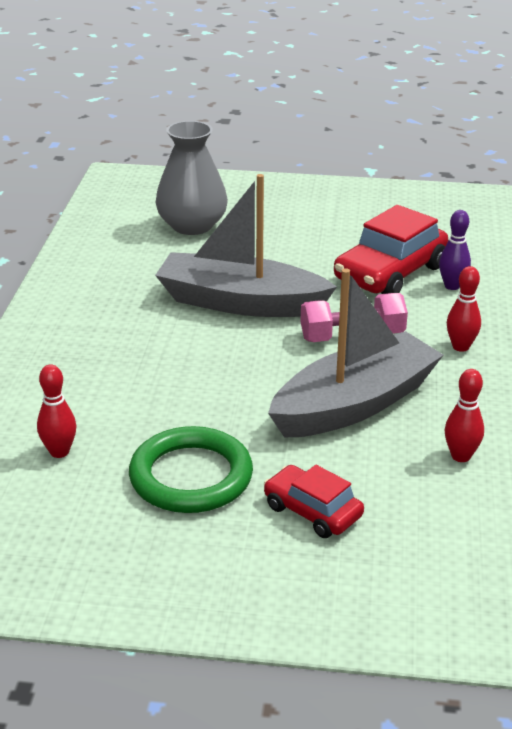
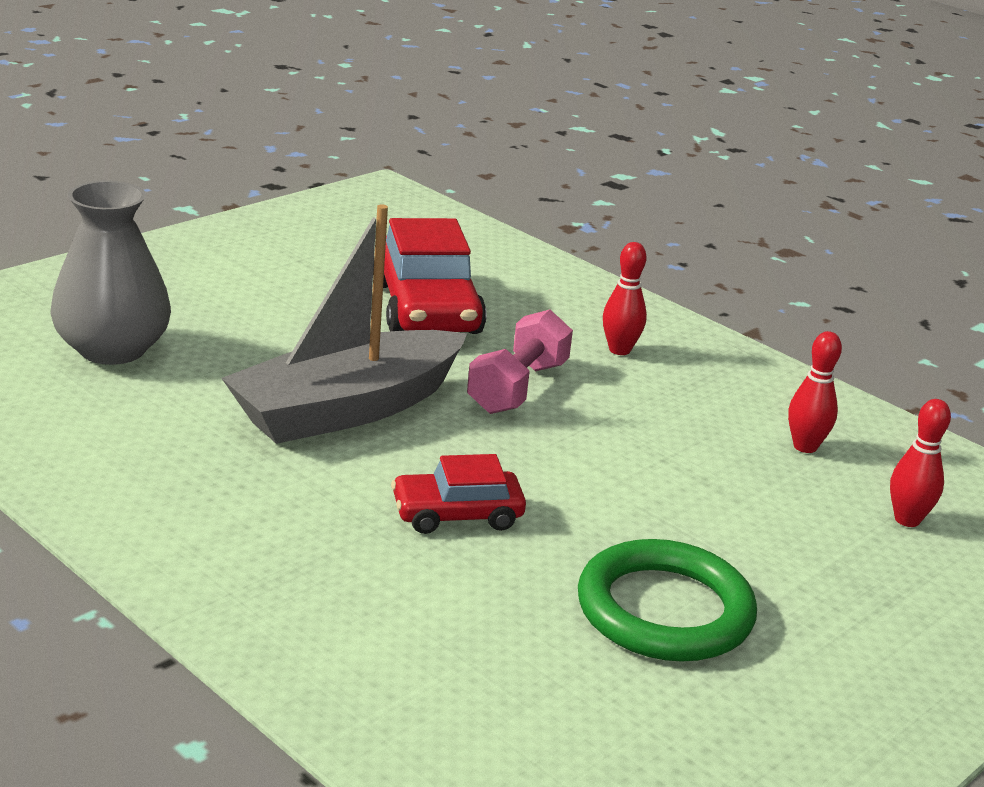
camera: 55 degrees left, 5 degrees down
red bowling pin [37,364,76,458] -> red bowling pin moved to [890,399,951,527]
red car [264,465,364,538] -> red car moved to [391,454,526,534]
grey boat [268,268,443,438] -> none
purple bowling pin [439,210,471,290] -> none

